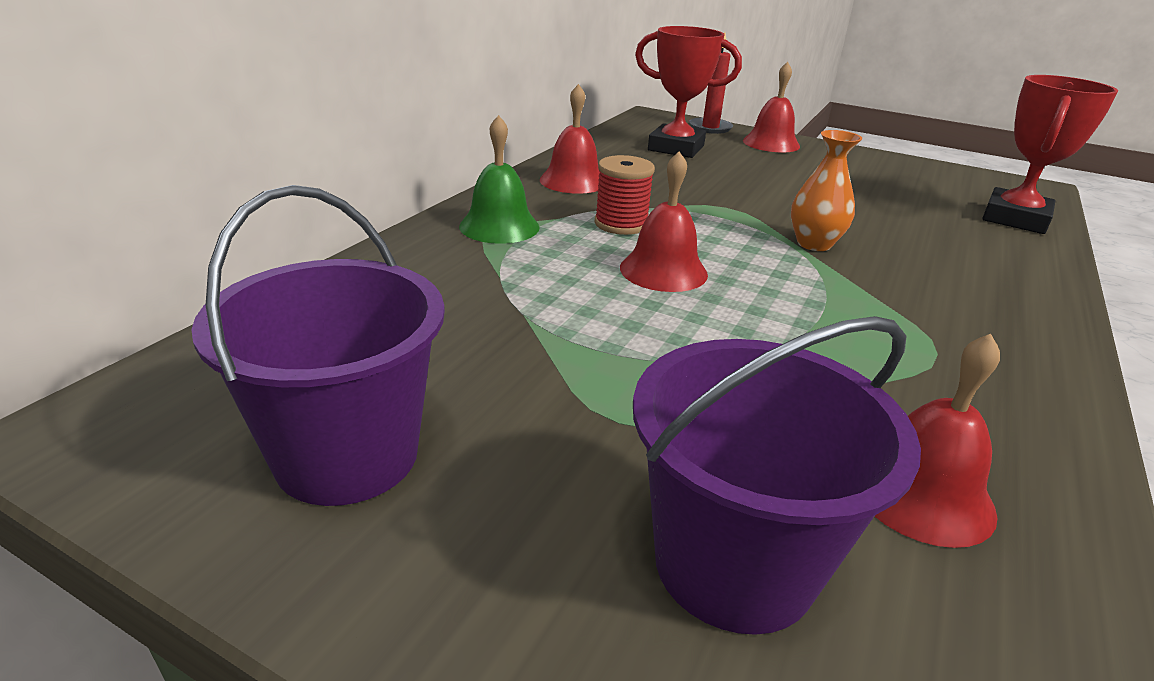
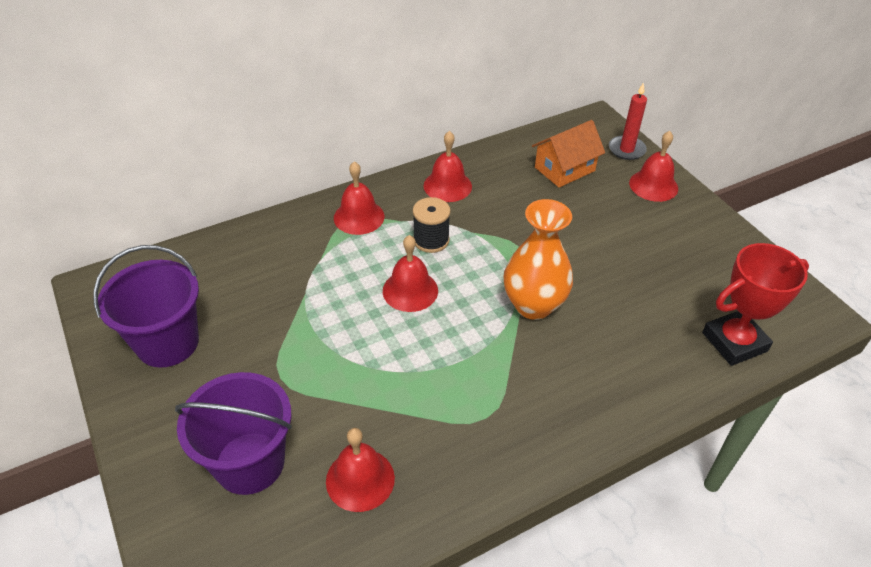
camera: 35 degrees right, 15 degrees up
green bell [459,115,540,244] -> red bell [334,161,384,235]
red spool [595,155,655,235] -> black spool [413,197,451,253]
red trophy [635,26,742,158] -> orange house [532,120,605,188]
orange vase [791,130,863,251] -> orange vase [504,199,573,320], size x1.58

